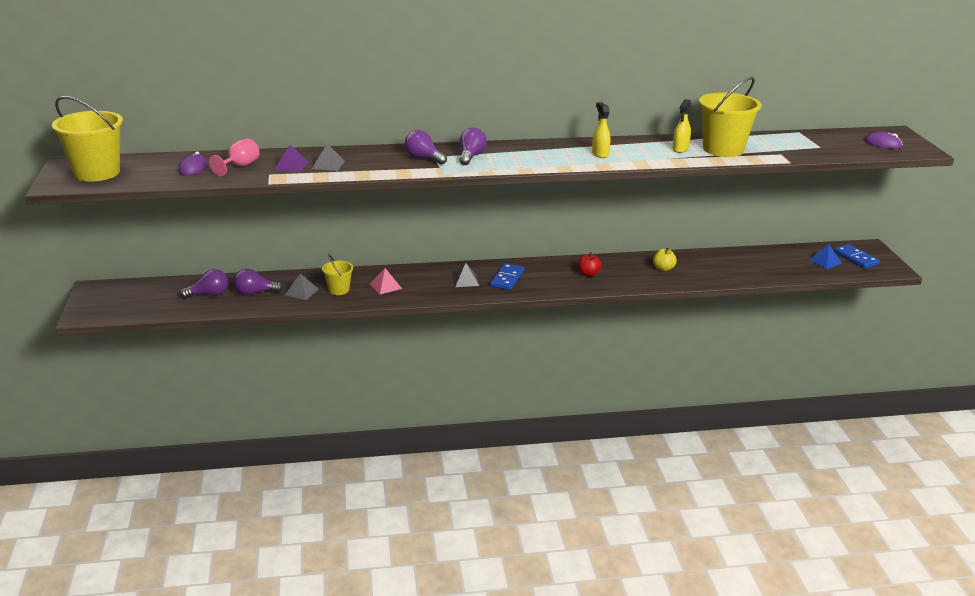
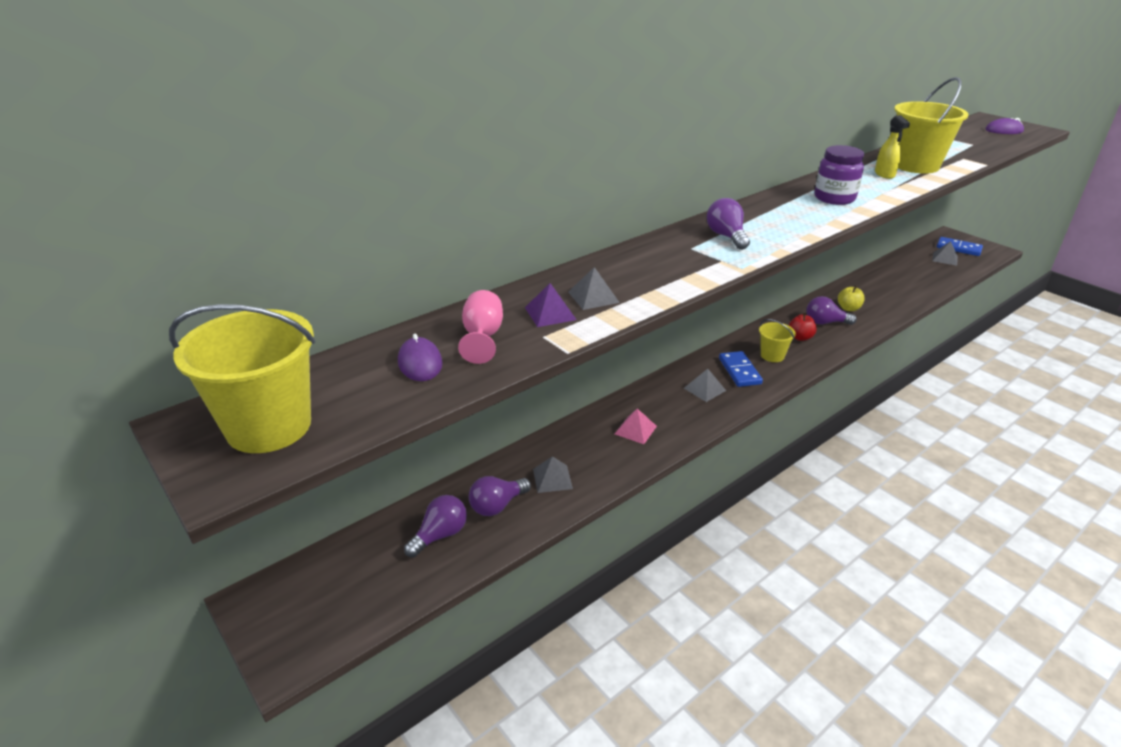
camera: 30 degrees left, 5 degrees up
yellow bucket [322,254,353,295] -> yellow bucket moved to [759,319,796,362]
purple light bulb [404,130,447,165] -> purple light bulb moved to [806,296,857,325]
yellow spray bottle [592,102,610,158] -> purple jar [814,145,864,205]
blue pyramid [809,245,842,269] -> grey pyramid [932,241,958,266]

